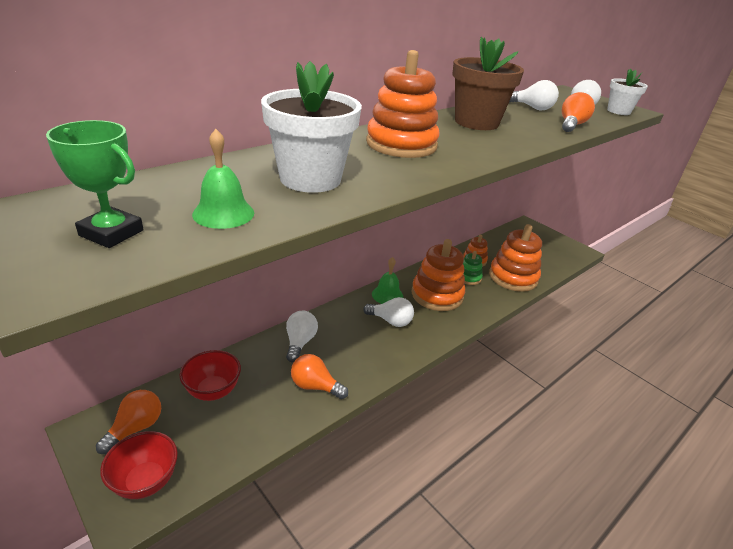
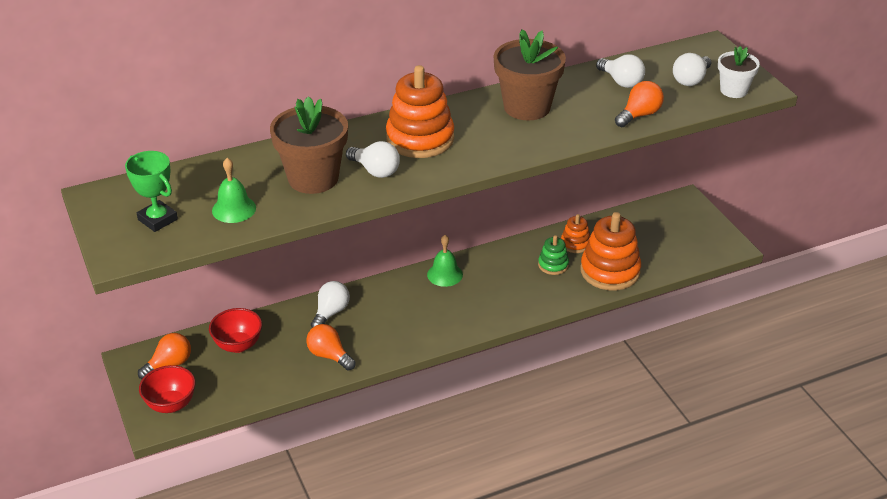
camera: 20 degrees right, 5 degrees up
white flower pot [261,61,362,193] -> brown flower pot [270,96,348,194]
white light bulb [363,297,414,327] -> white light bulb moved to [346,141,400,178]
orange stacking toy [412,239,465,311] -> none

